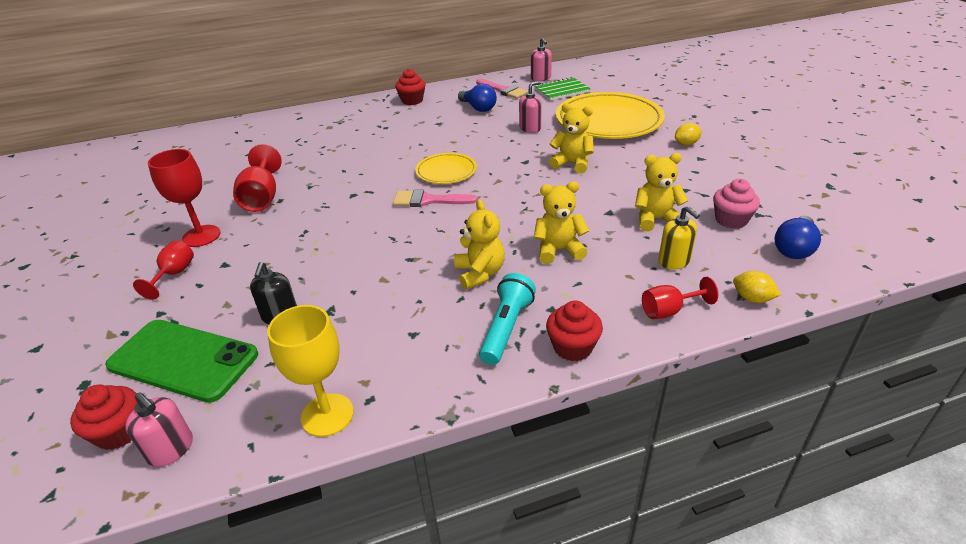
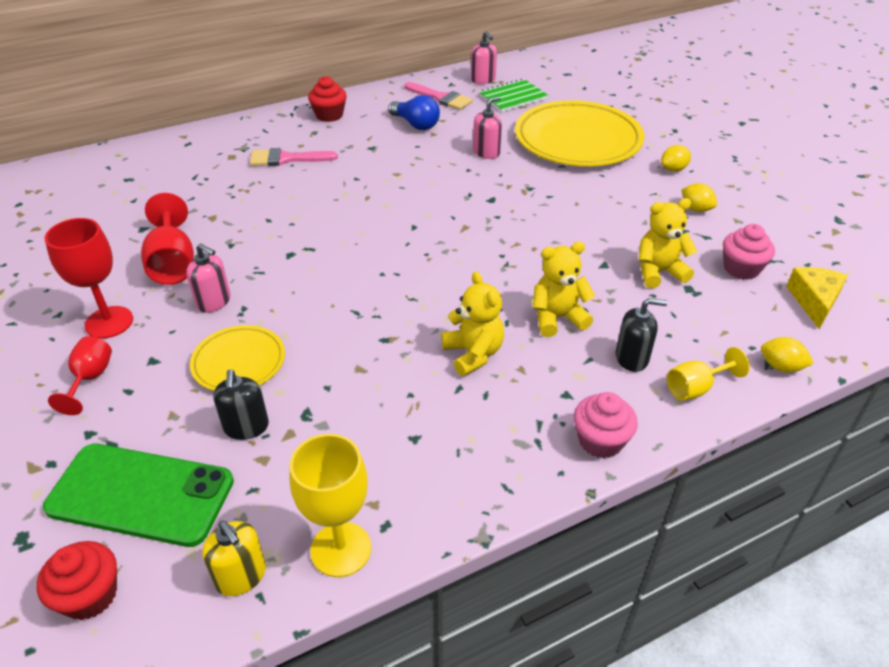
camera: 10 degrees left, 5 degrees up
pink soap dispenser [125,392,193,467] -> pink soap dispenser moved to [186,243,231,313]
pink brush [393,190,478,207] -> pink brush moved to [250,148,338,166]
yellow plate [415,153,477,184] -> yellow plate moved to [190,325,285,391]
turquoise flashlight [479,273,536,365] -> none
red cupcake [546,301,603,361] -> pink cupcake [574,392,638,458]
yellow teddy bear [549,103,594,174] -> none
red goblet [642,277,718,319] -> yellow goblet [667,347,750,401]
yellow soap dispenser [658,206,700,270] -> yellow soap dispenser moved to [202,521,266,596]
blue light bulb [775,216,821,259] -> yellow cheese [786,267,848,329]
none -> black soap dispenser [616,298,667,372]
none -> yellow lemon [681,183,717,212]

